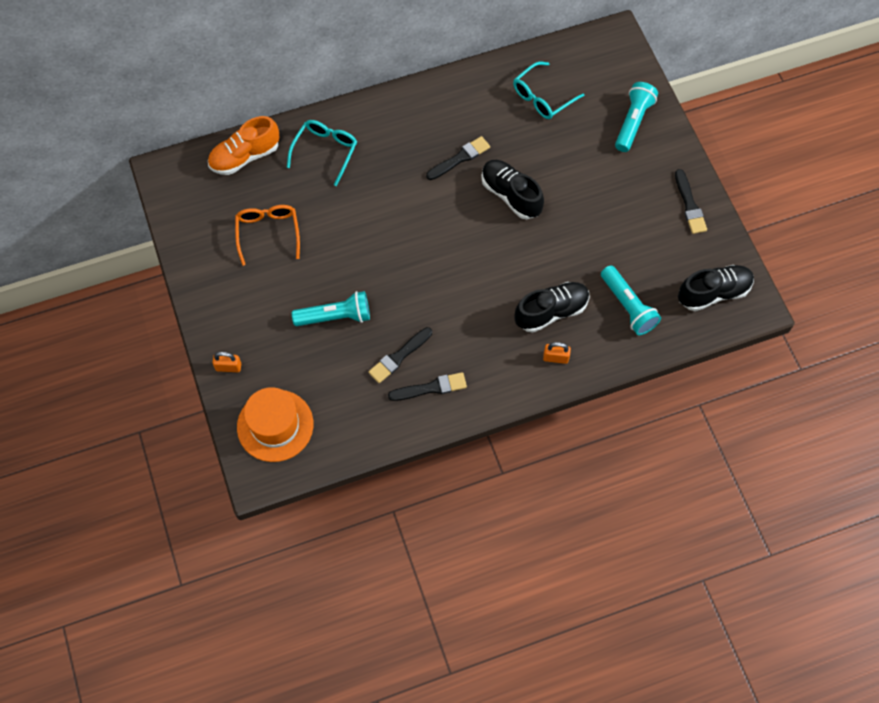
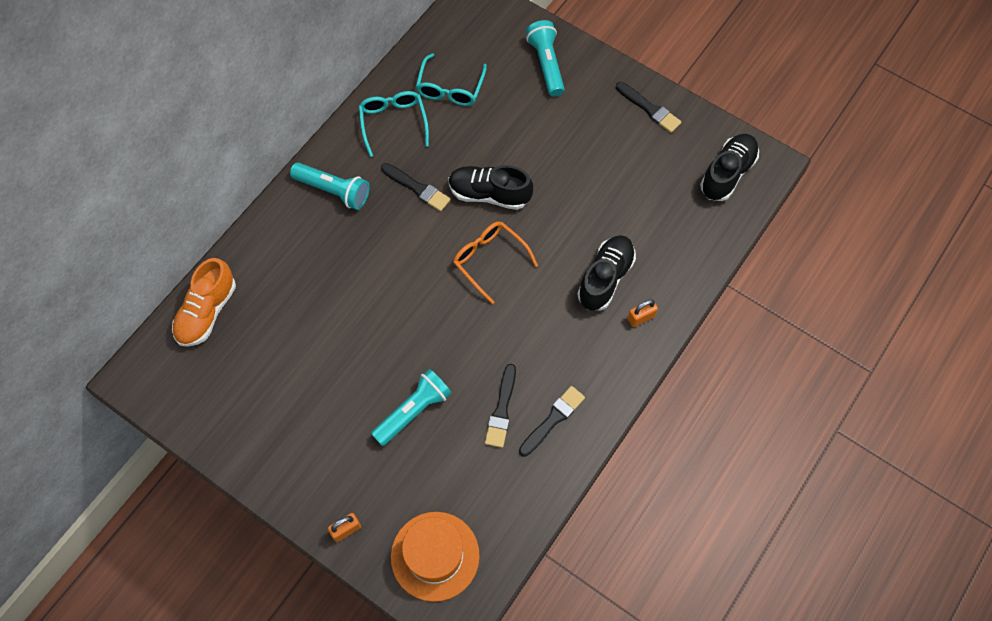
camera: 35 degrees left, 0 degrees up
orange glasses [235,205,300,266] -> orange glasses moved to [453,221,538,304]
turquoise glasses [287,120,357,186] -> turquoise glasses moved to [359,91,429,157]
black brush [426,136,490,180] -> black brush turned 105 degrees clockwise [381,163,450,212]
turquoise flashlight [601,265,661,335] -> turquoise flashlight moved to [290,163,370,210]

